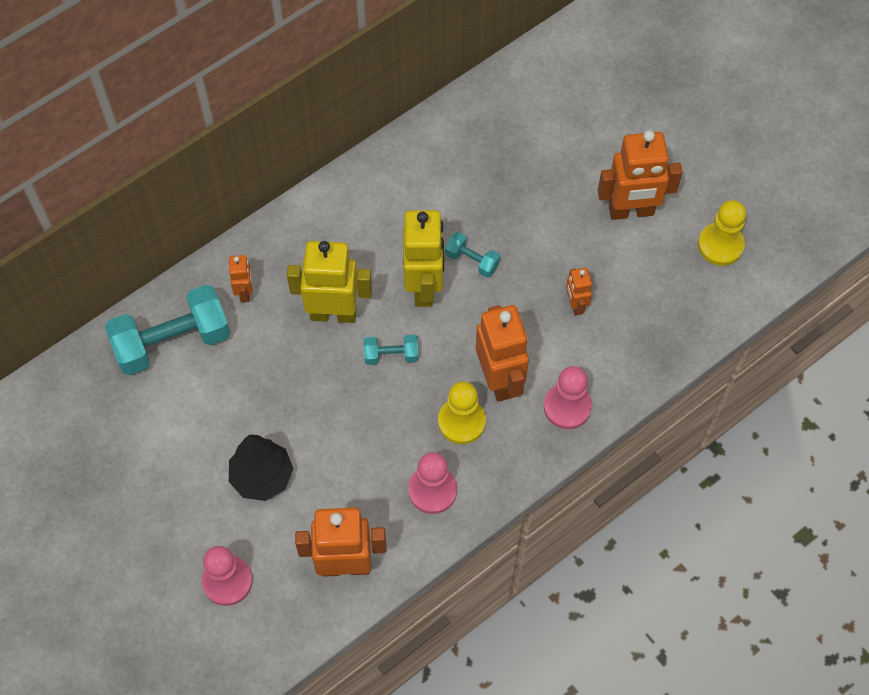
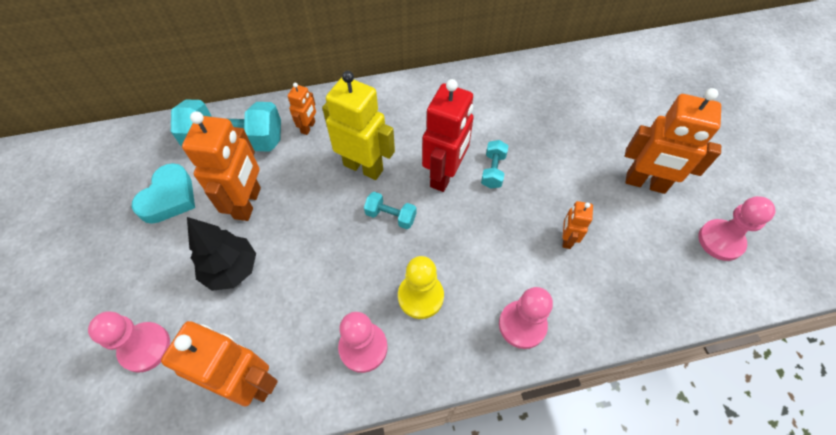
camera: 25 degrees right, 5 degrees down
yellow robot [403,210,444,307] -> red robot [422,79,473,192]
turquoise dumbbell [445,232,500,278] -> turquoise dumbbell turned 45 degrees clockwise [481,140,508,189]
orange robot [476,305,529,402] -> orange robot moved to [182,111,261,221]
yellow pawn [698,200,746,266] -> pink pawn [698,196,776,261]
none -> turquoise heart [132,163,195,224]

